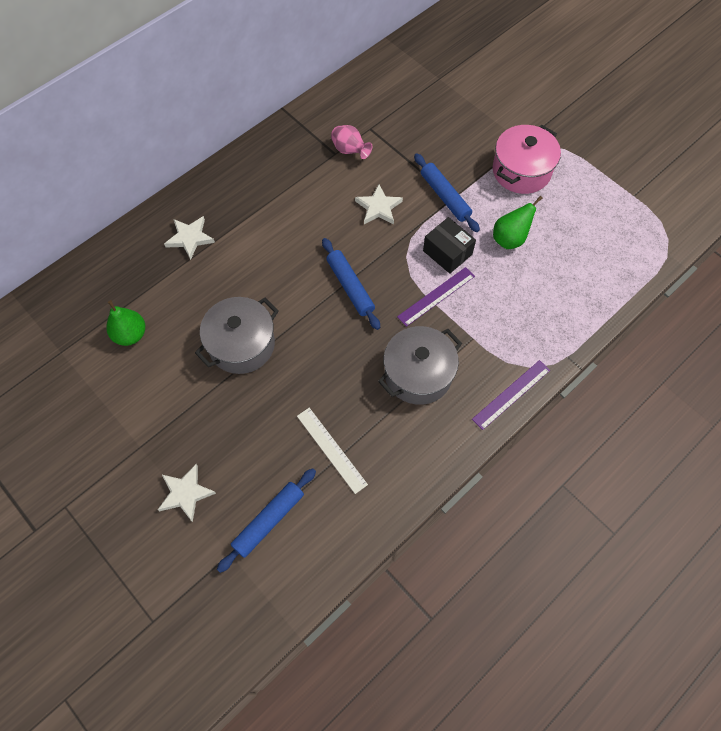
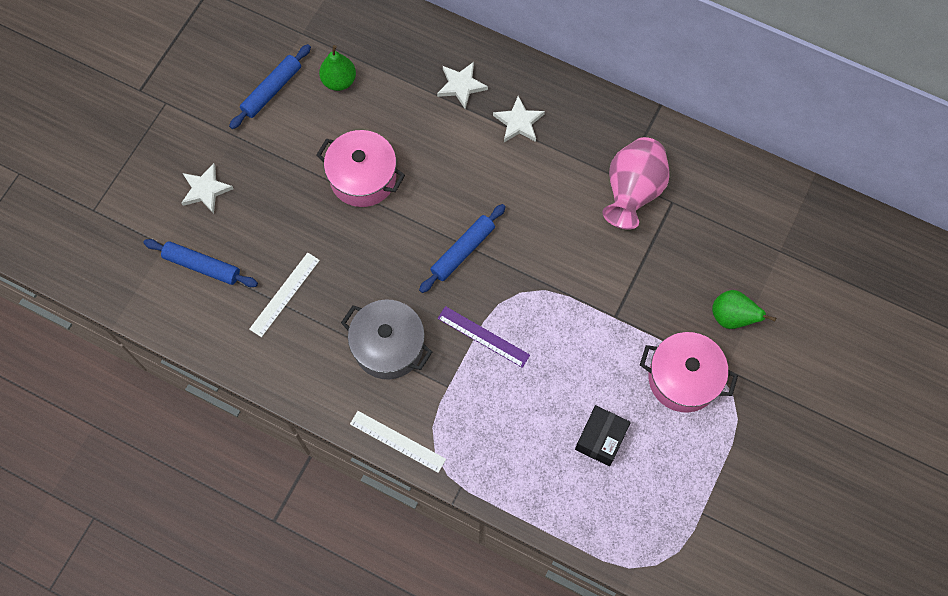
camera: 70 degrees right, 5 degrees up
grey pot [195,297,279,374] -> pink pot [316,130,405,207]
pink vase [331,125,372,159] -> pink vase [603,137,670,230], size x1.87
white star [355,184,403,225] -> white star moved to [493,96,545,142]
blue rolling pin [414,153,480,232] -> blue rolling pin moved to [229,44,311,129]
black box [423,217,476,274] -> black box moved to [575,405,631,466]
purple ruler [472,360,550,430] -> white ruler [350,411,446,473]
green pear [493,196,543,249] -> green pear moved to [712,290,776,329]

